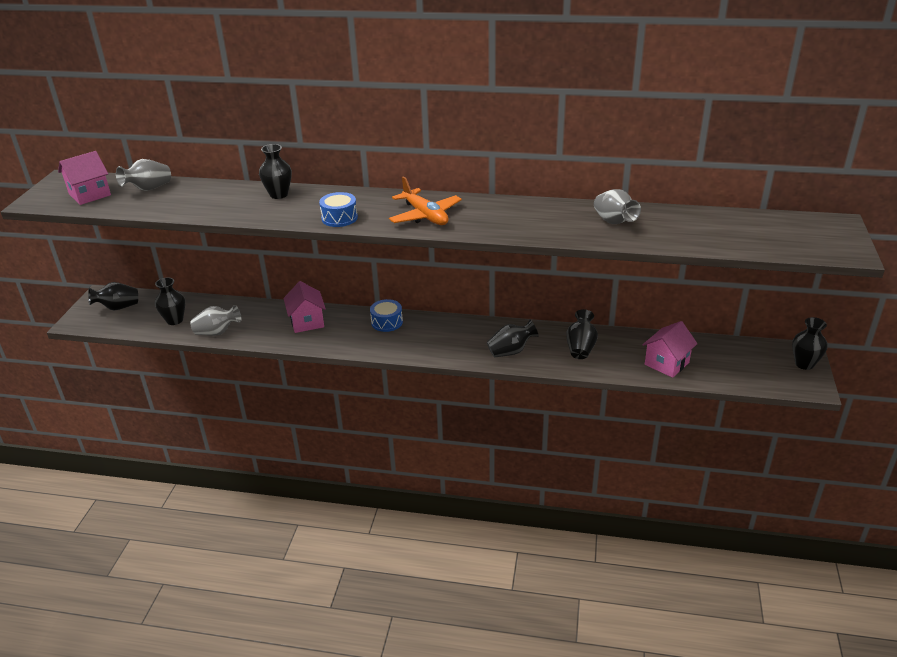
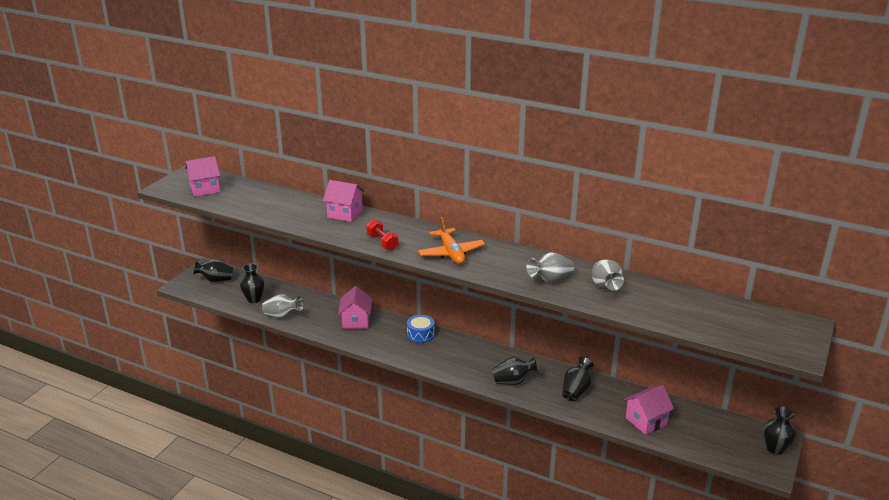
camera: 15 degrees right, 5 degrees down
grey vase [116,159,171,191] -> grey vase moved to [526,253,574,283]
black vase [259,144,292,199] -> pink house [323,180,365,222]
blue drum [319,192,358,227] -> red dumbbell [366,220,399,251]

